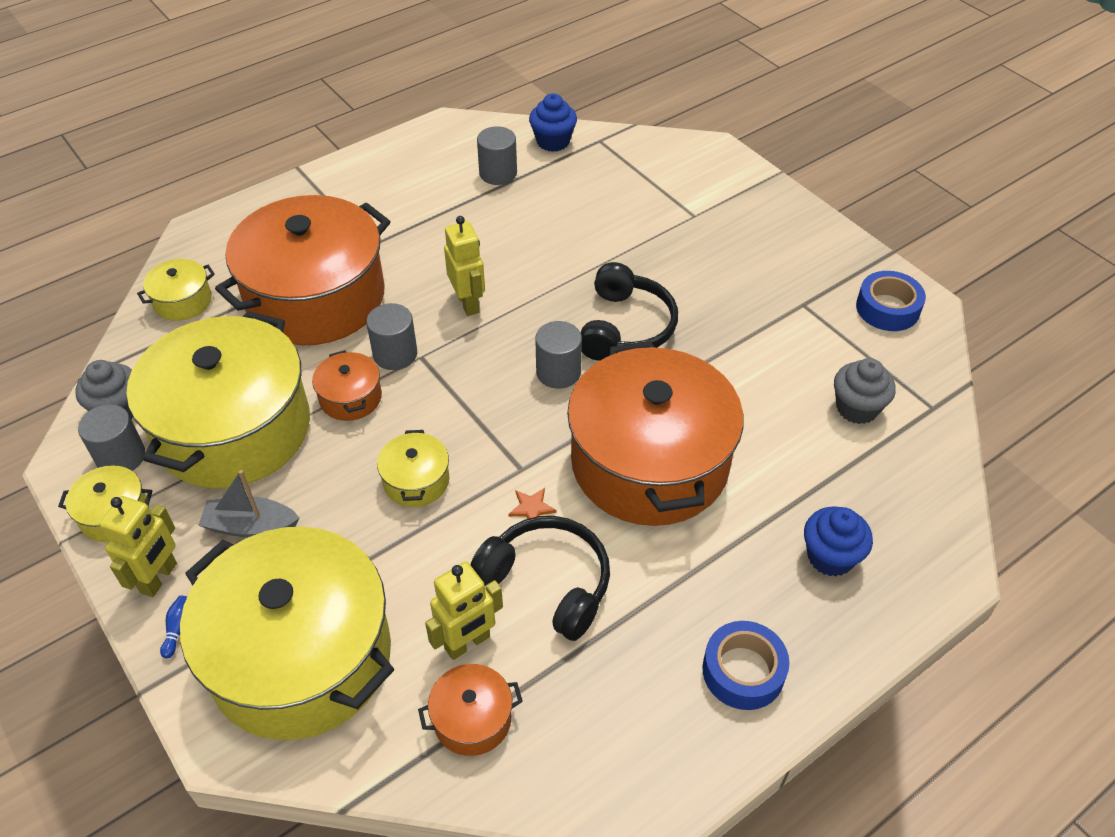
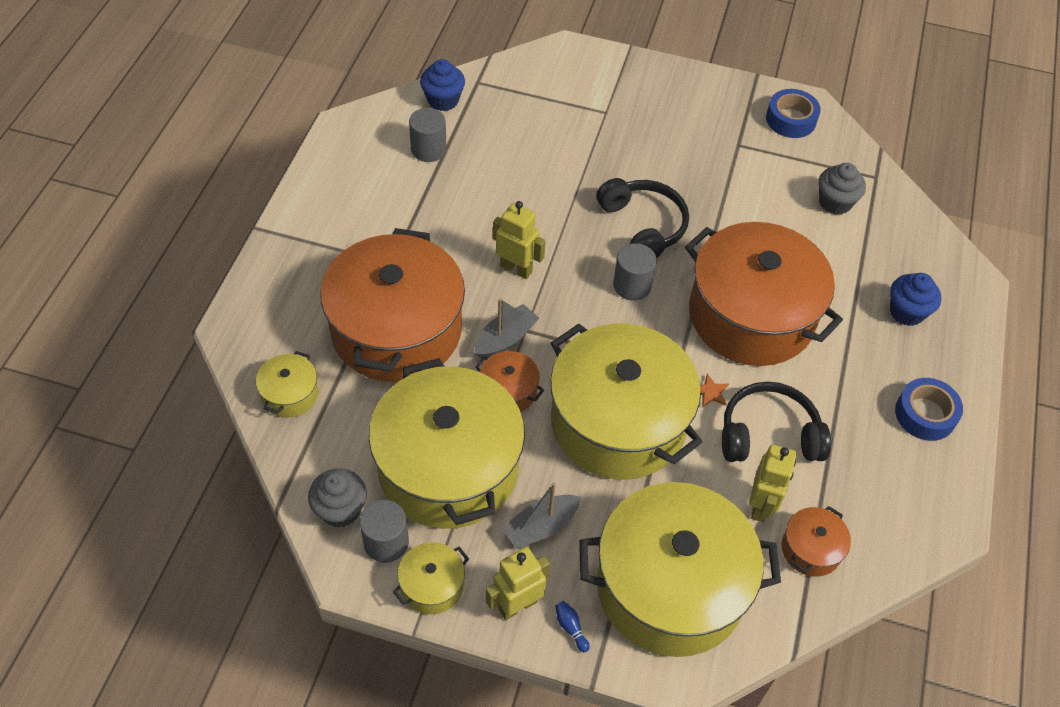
camera: 40 degrees left, 5 degrees up
yellow robot [99,496,177,597] -> yellow robot turned 105 degrees counterclockwise [486,547,550,620]
grey cylinder [366,303,417,370] -> grey boat [474,298,539,359]
yellow pot [377,430,450,507] -> yellow pot [550,323,702,480], size x2.40

